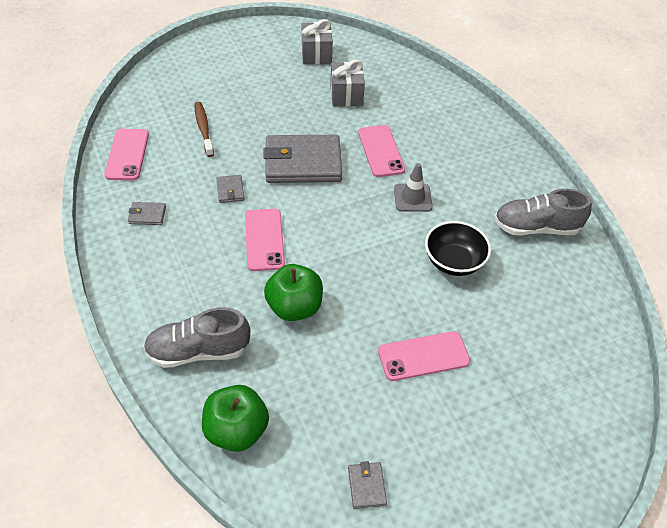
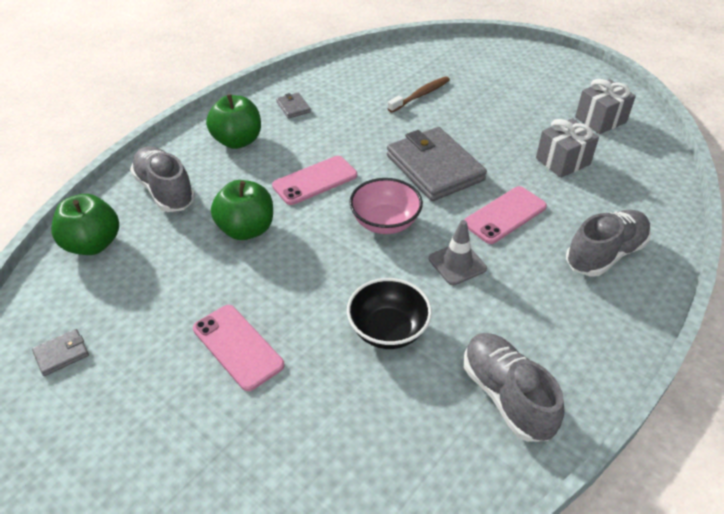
camera: 65 degrees right, 5 degrees down
pink phone [104,129,149,180] -> none
grey wallet [216,175,244,203] -> none
none -> green apple [206,94,261,149]
none -> pink bowl [349,178,423,234]
none -> grey shoe [566,210,651,276]

